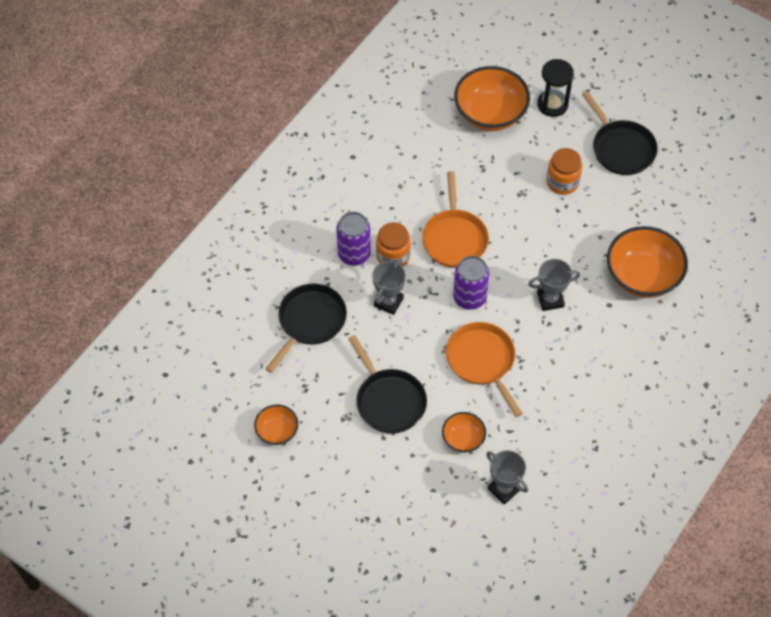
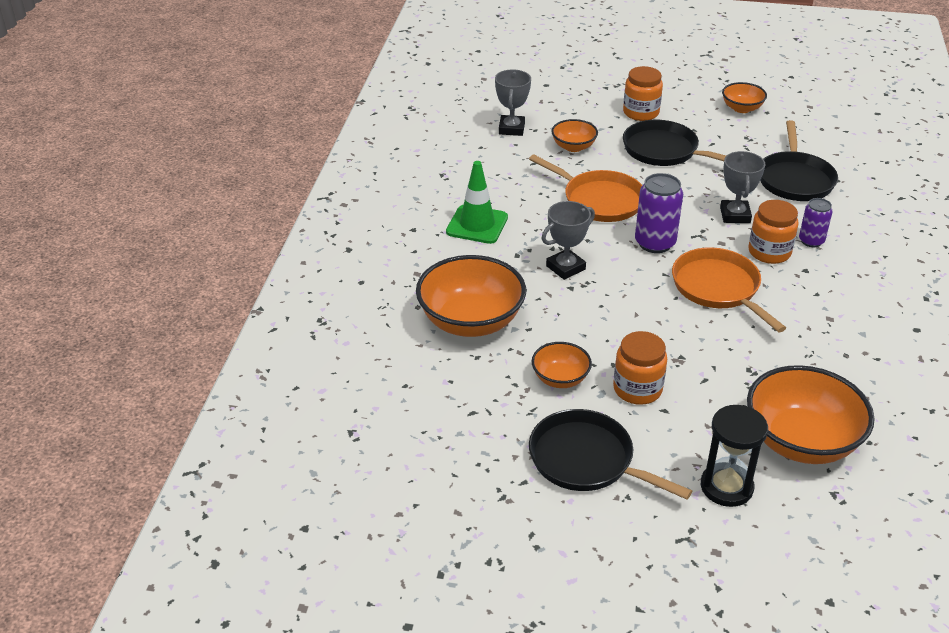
camera: 155 degrees right, 20 degrees down
purple can [336,212,371,266] -> purple can [799,198,833,247], size x0.63
grey trophy [486,450,528,505] -> grey trophy turned 75 degrees clockwise [495,69,531,136]
none -> green traffic cone [446,161,508,244]
none -> orange bowl [532,342,592,388]
none -> orange jar [623,66,663,121]

